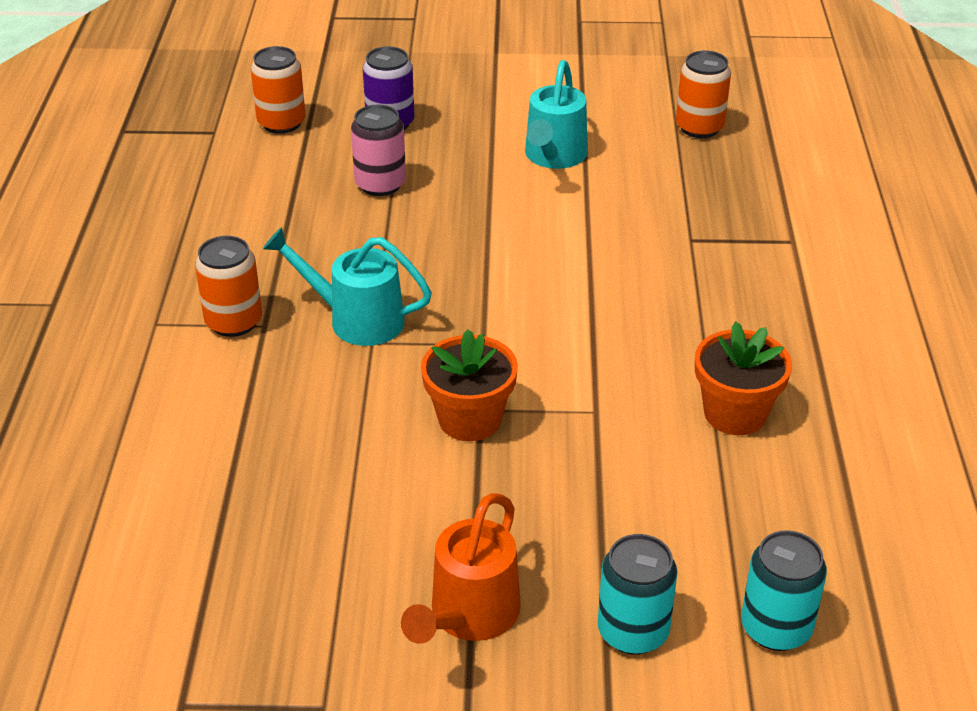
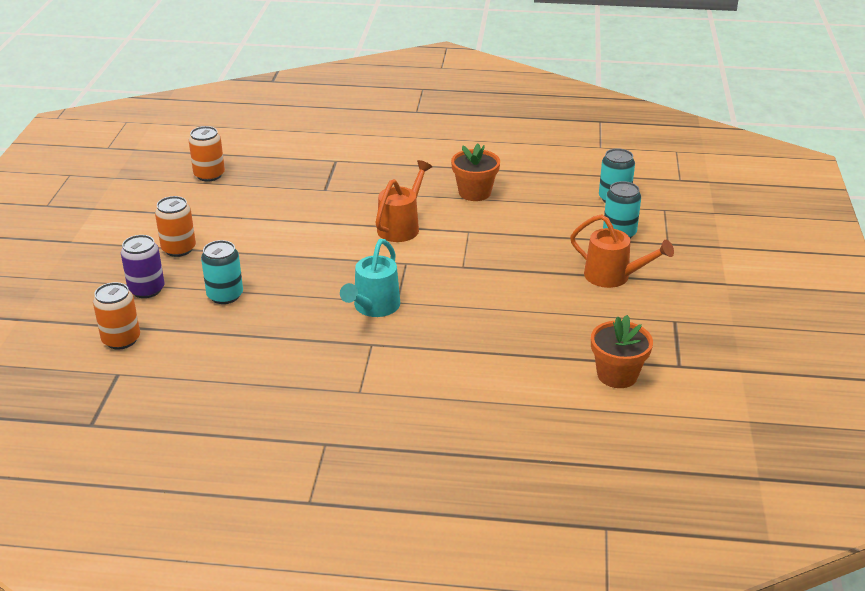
camera: 85 degrees left, 5 degrees down
orange can [195,236,262,337] -> orange can moved to [155,196,196,257]
pink can [351,105,406,196] -> turquoise can [201,240,243,304]
orange flower pot [421,330,518,441] -> orange flower pot moved to [591,315,653,388]
turquoise watering can [525,60,588,169] -> none
none -> orange watering can [375,160,432,242]

